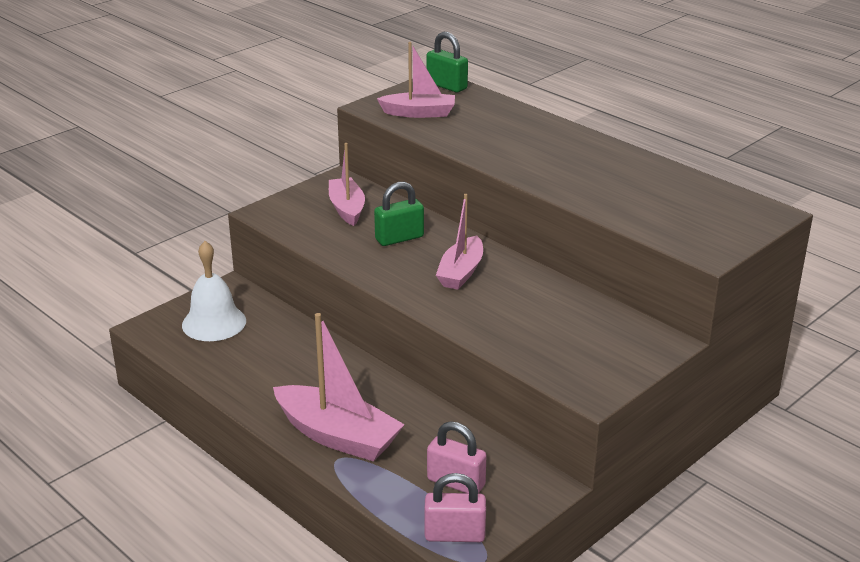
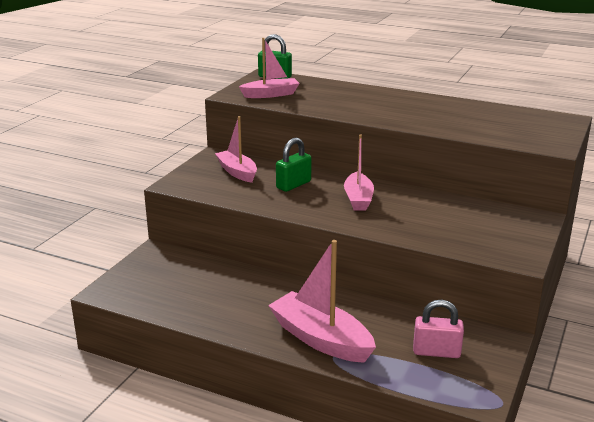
camera: 20 degrees left, 5 degrees down
white bell [182,241,246,341] -> none
pink boat [273,313,405,461] -> pink boat turned 150 degrees counterclockwise [268,240,376,363]
pink padlock [425,473,486,542] -> none

